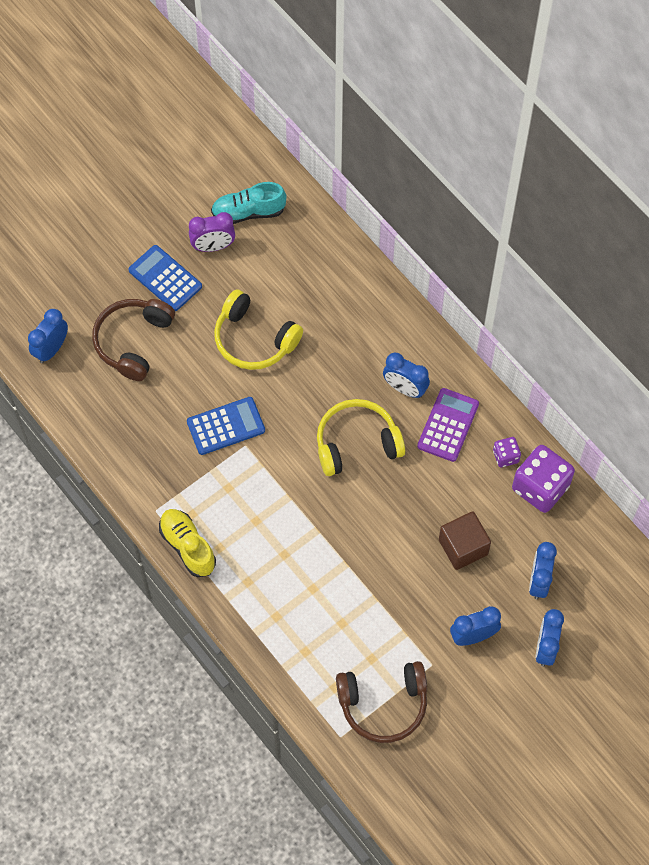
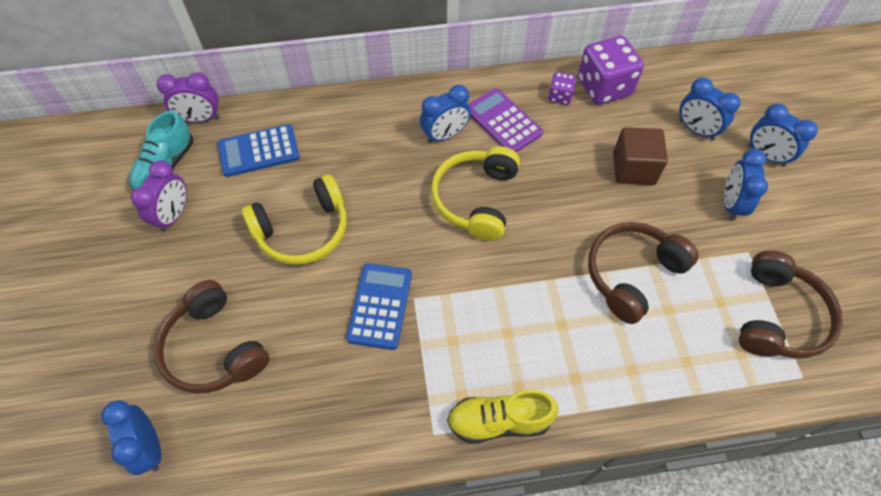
camera: 60 degrees left, 5 degrees down
blue calculator [128,245,202,311] -> blue calculator moved to [218,124,300,177]
none -> purple clock [157,72,220,123]
none -> brown headphones [588,222,698,324]

